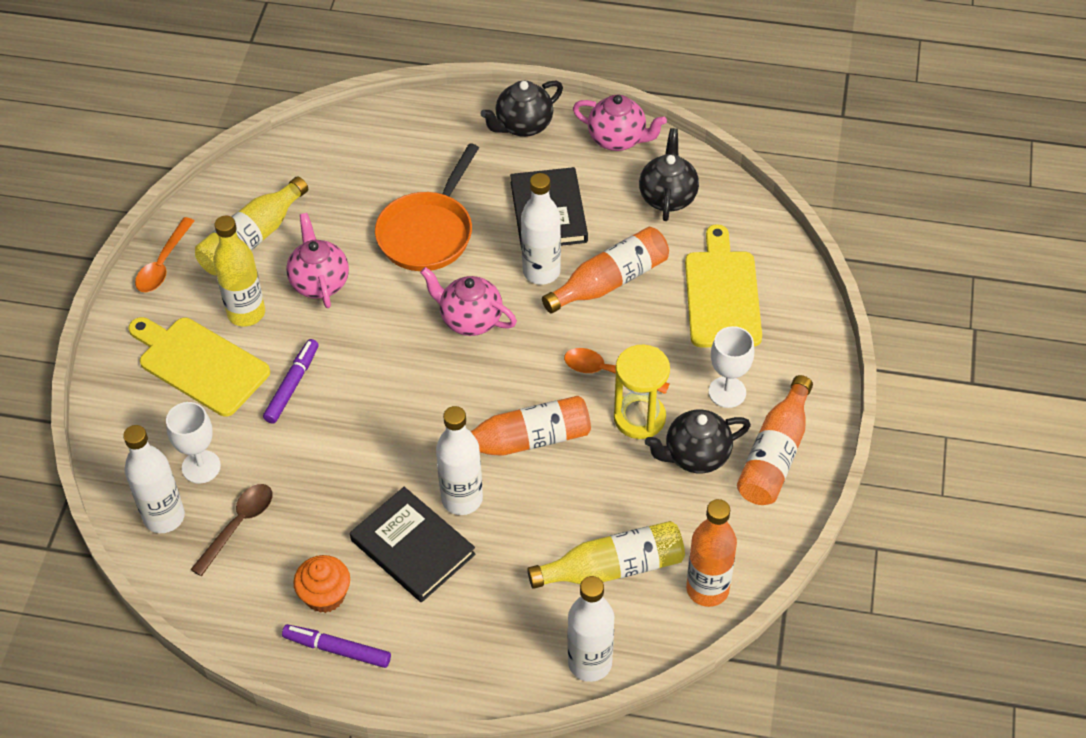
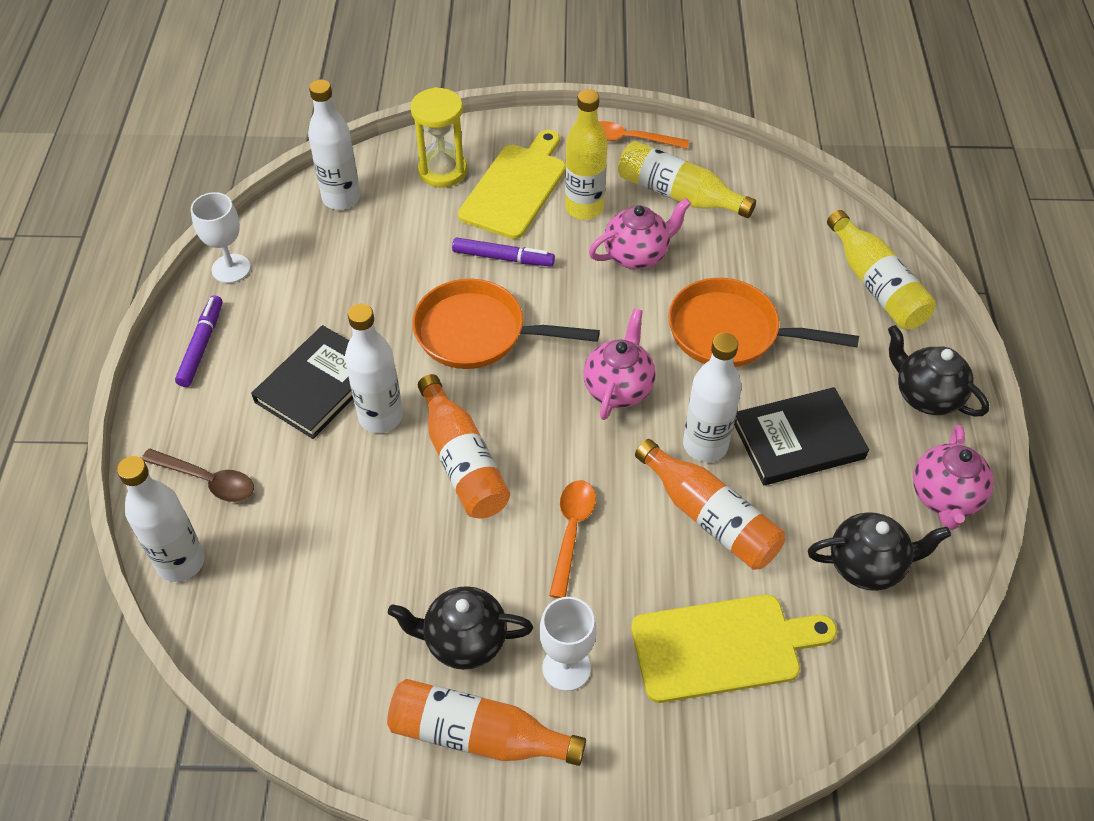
camera: 80 degrees right, 0 degrees up
white goblet [166,402,221,484] -> white goblet moved to [191,192,251,283]
brown spoon [190,484,273,576] -> brown spoon moved to [142,449,254,502]
orange cupcake [293,555,350,613] -> none
yellow bottle [527,521,685,589] -> yellow bottle moved to [827,210,936,329]
yellow hourglass [614,345,670,439] -> yellow hourglass moved to [410,87,467,188]
black teapot [645,410,751,473] -> black teapot turned 60 degrees counterclockwise [388,586,533,670]
orange bottle [686,499,737,607] -> none
none -> orange pan [412,279,600,369]

